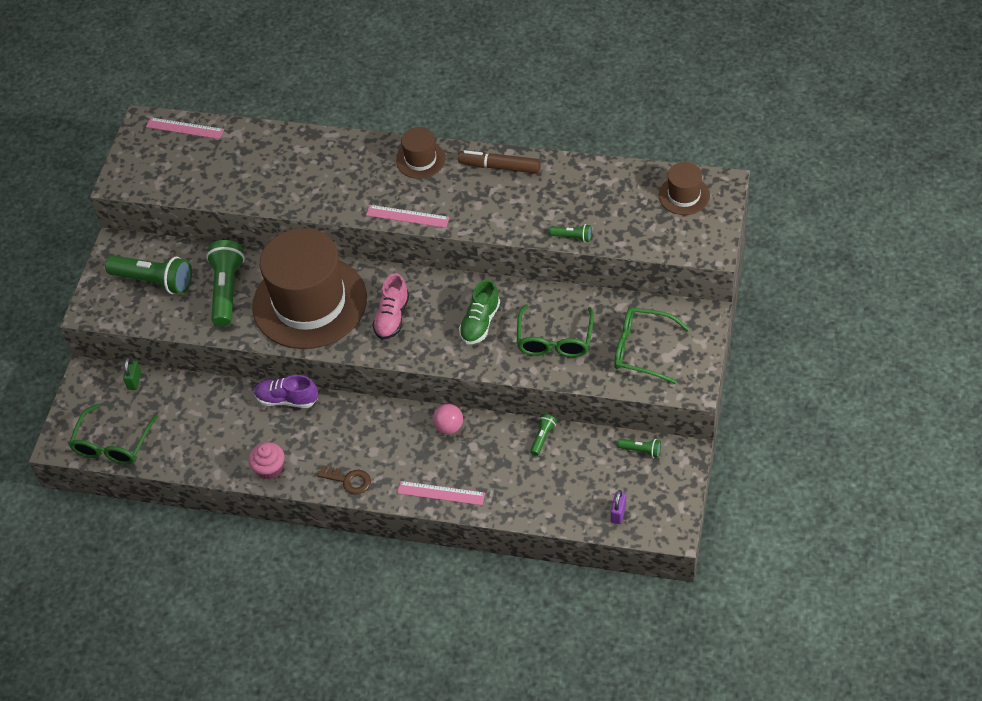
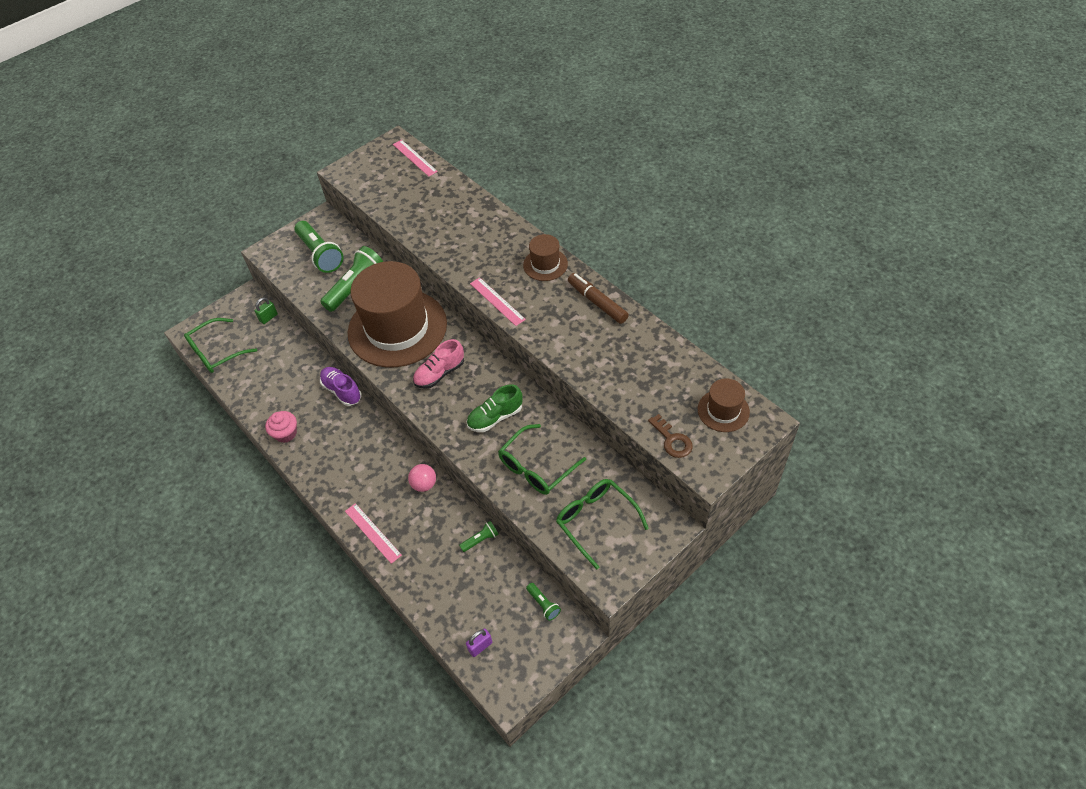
camera: 35 degrees right, 0 degrees up
brown key [317,465,371,495] -> brown key moved to [648,414,693,458]
green flashlight [549,224,592,242] -> none

